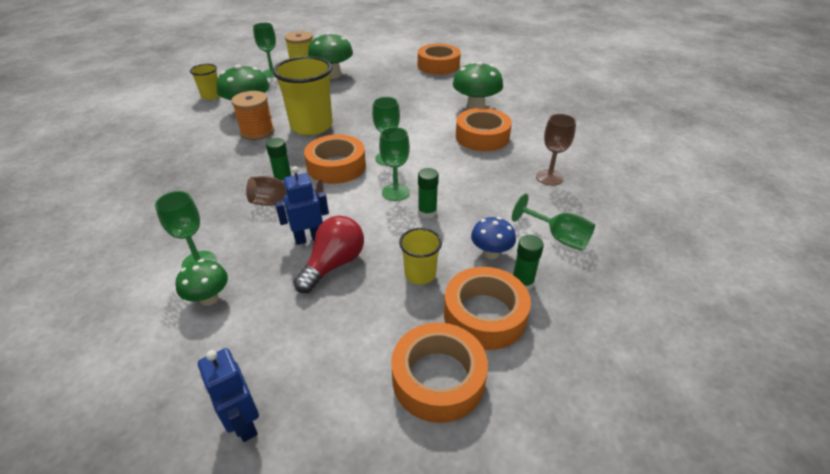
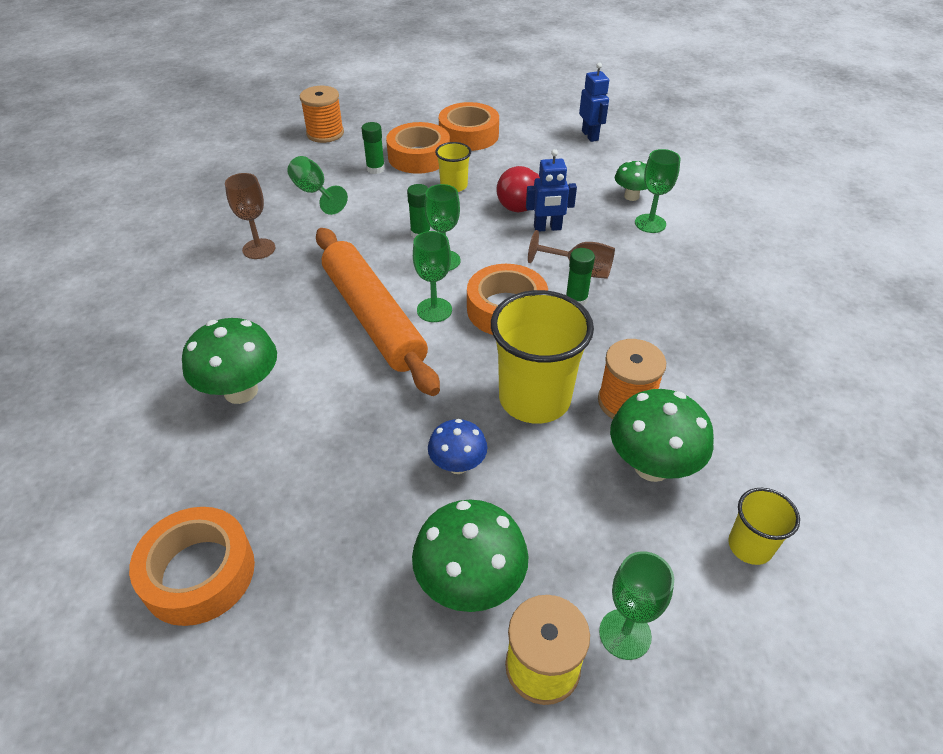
camera: 165 degrees left, 5 degrees up
orange tape [456,108,512,151] -> none
blue mushroom [471,217,516,259] -> blue mushroom moved to [428,419,487,474]
none -> orange spool [300,86,344,143]
none -> orange rolling pin [316,228,440,396]

